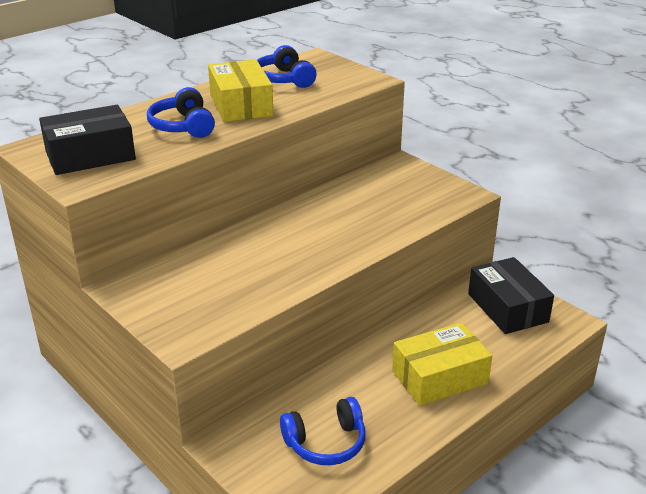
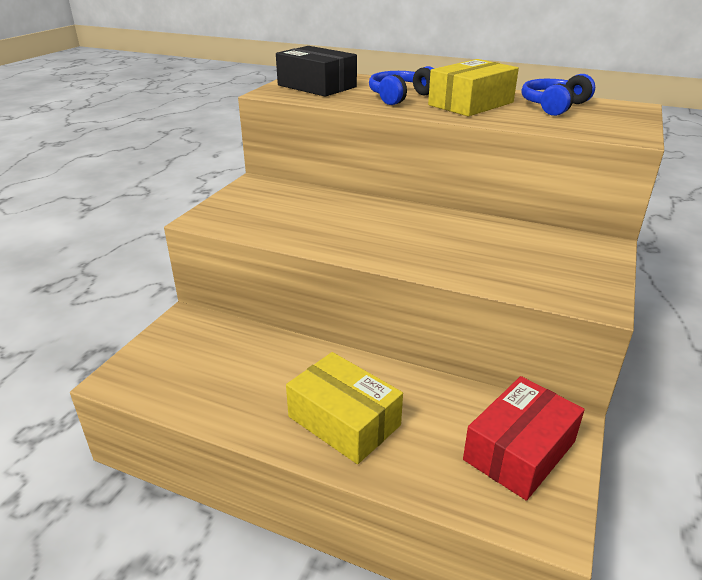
camera: 65 degrees right, 0 degrees up
blue headphones [280,397,366,465] -> none
black box [468,257,554,334] -> red box [463,376,585,501]

